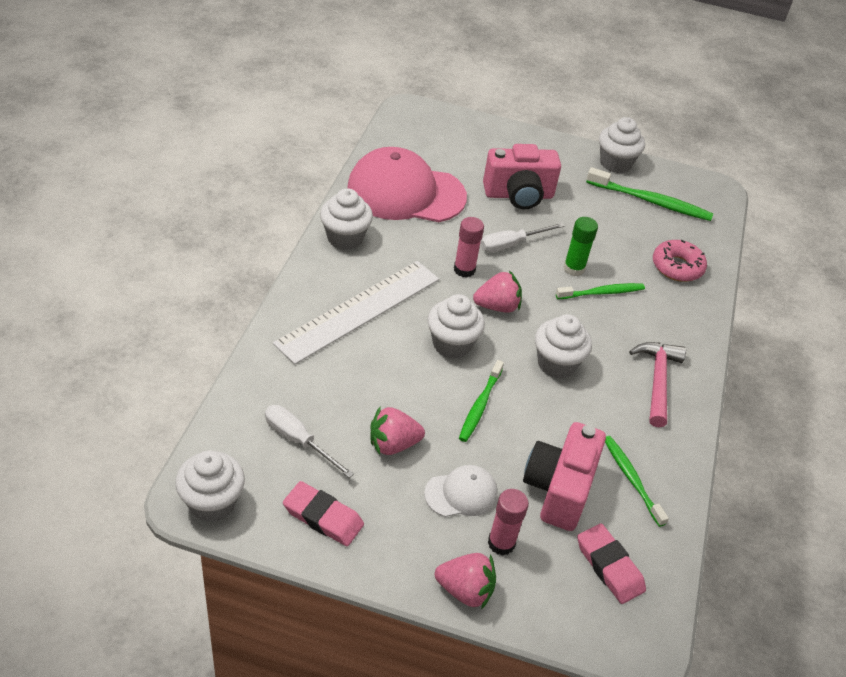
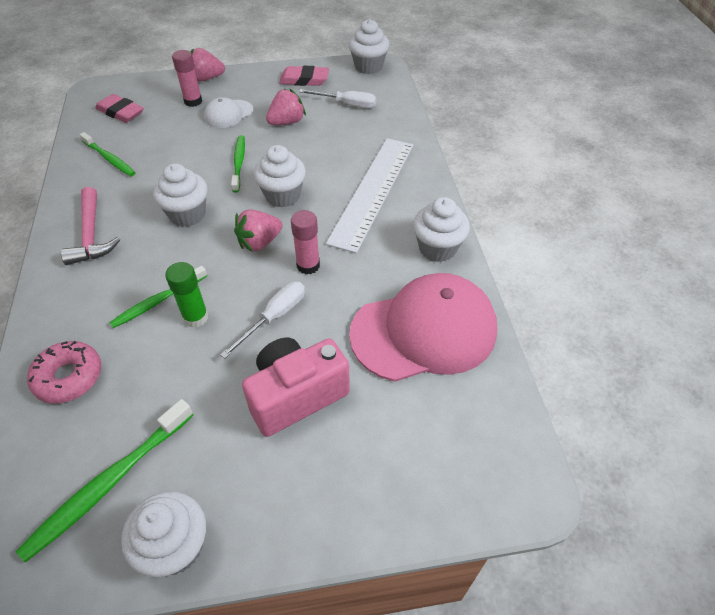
camera: 160 degrees right, 5 degrees up
pink camera [523,422,606,531] -> none
green toothbrush [586,167,713,221] -> green toothbrush turned 45 degrees counterclockwise [16,399,193,562]

